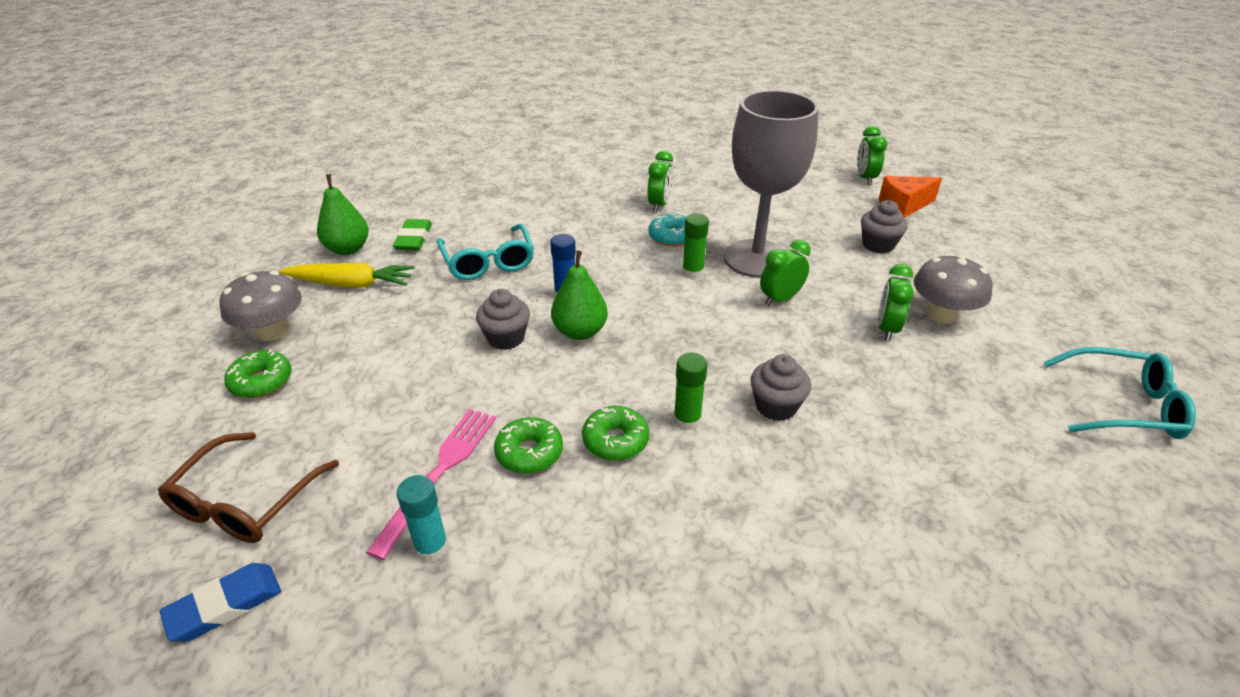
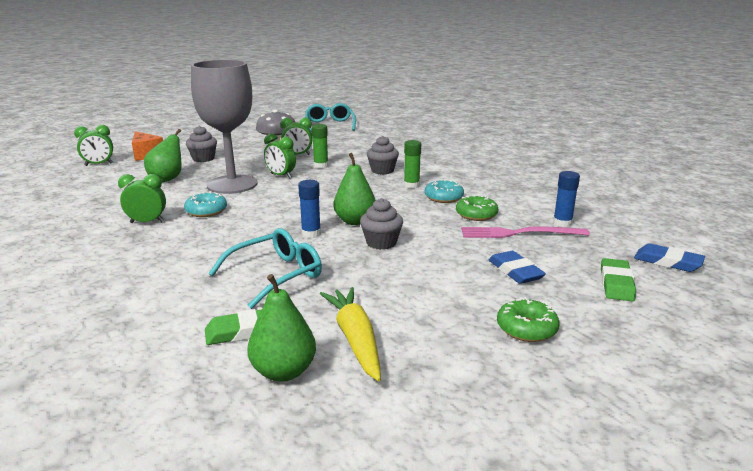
camera: 110 degrees left, 15 degrees down
brown glasses [158,432,339,543] -> green eraser [601,258,636,302]
grey mushroom [219,271,302,341] -> none
turquoise glue stick [397,475,449,562] -> blue glue stick [553,171,580,227]
green donut [582,406,649,461] -> turquoise donut [425,179,464,203]
green glue stick [682,213,709,279] -> green glue stick moved to [312,124,328,168]
none -> green pear [144,129,182,182]
none -> blue eraser [489,251,546,284]

